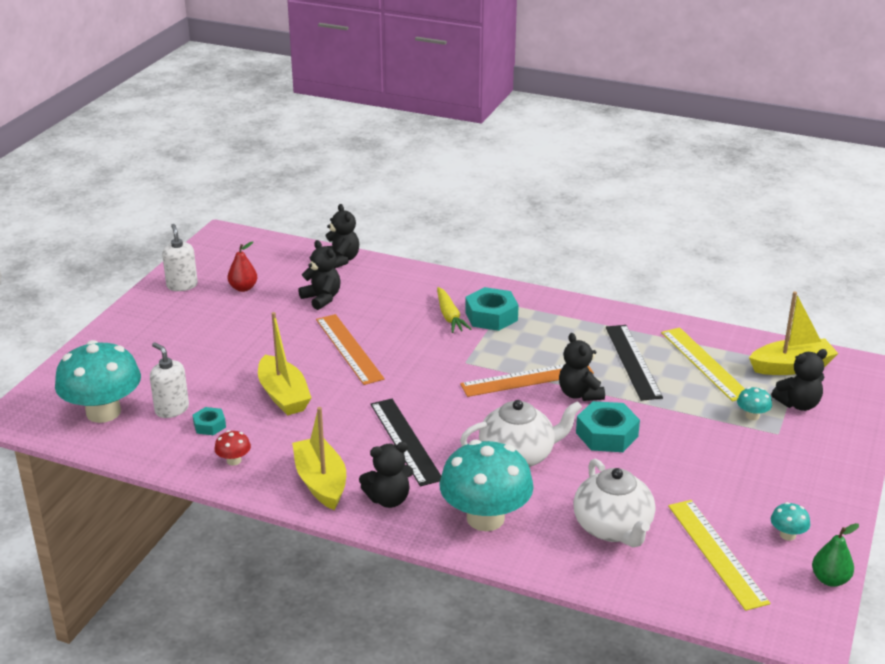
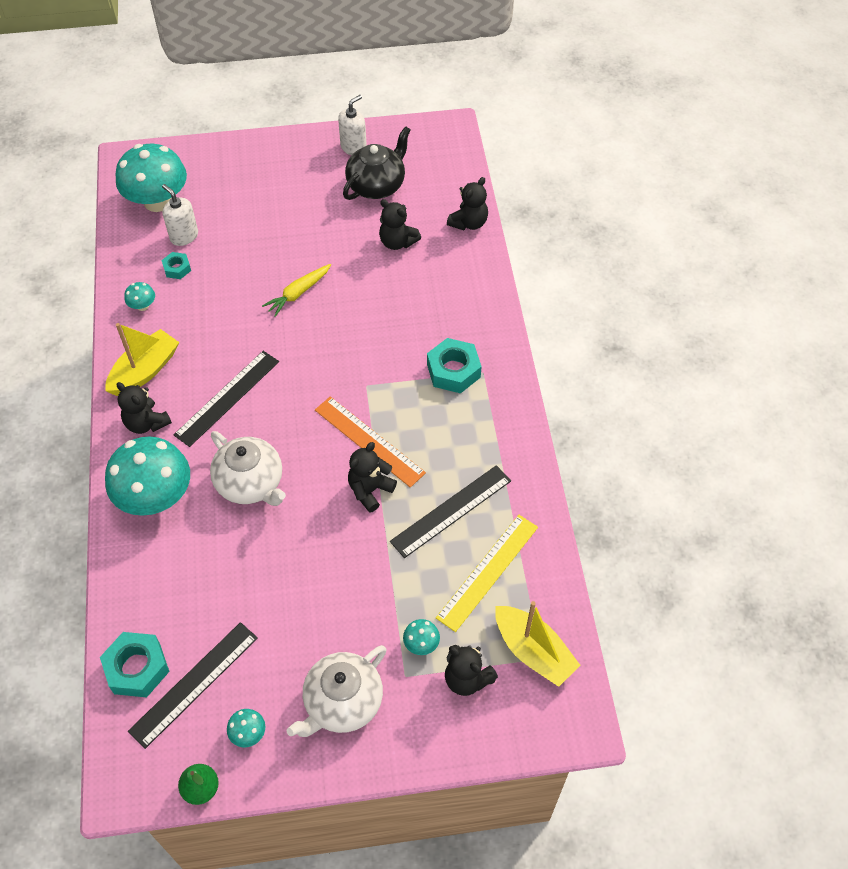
camera: 60 degrees right, 25 degrees up
white soap dispenser [150,342,189,418] -> white soap dispenser turned 60 degrees counterclockwise [162,184,198,246]
red mushroom [214,430,251,466] -> turquoise mushroom [124,282,155,311]
red pear [228,241,257,292] -> black teapot [343,126,411,200]
yellow boat [258,312,311,416] -> none
black teddy bear [298,240,341,310] -> black teddy bear turned 105 degrees clockwise [379,199,421,250]
orange ruler [316,314,385,385] -> none
yellow carrot [437,287,471,333] -> yellow carrot moved to [262,264,331,317]
white teapot [573,459,655,547] -> white teapot moved to [287,645,387,737]
turquoise nut [576,401,640,452] -> turquoise nut moved to [100,632,170,697]
yellow ruler [668,500,770,611] -> black ruler [128,622,258,749]

